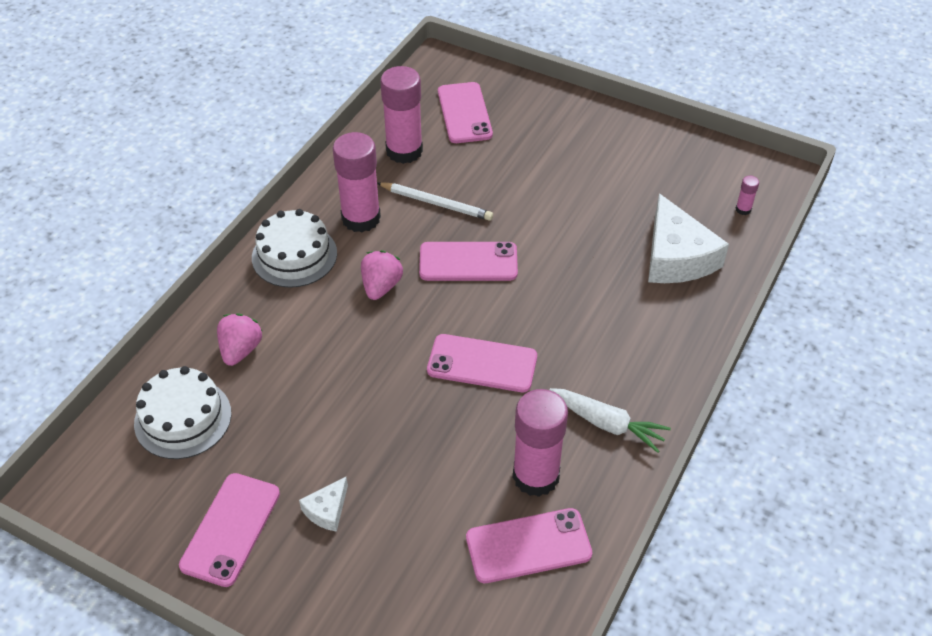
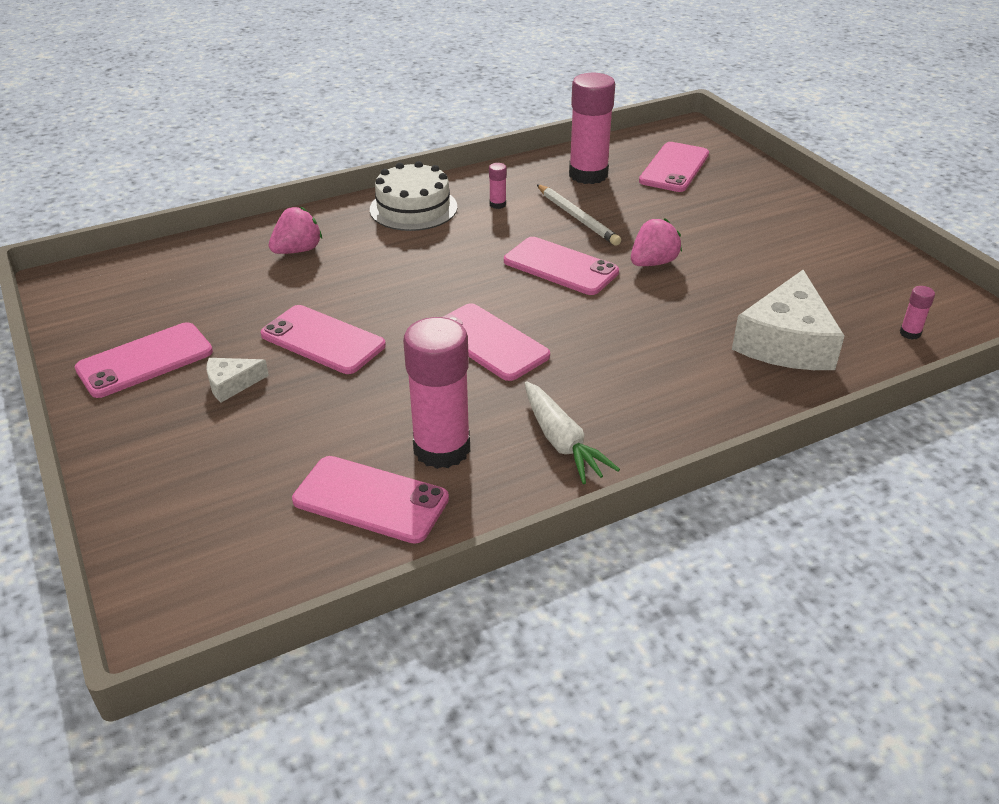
camera: 35 degrees right, 10 degrees down
white cake [134,366,231,459] -> none
pink glue stick [333,132,381,232] -> pink glue stick [489,163,507,209], size x0.41
pink strawberry [361,250,403,300] -> pink strawberry moved to [631,218,682,266]
none -> pink phone [261,305,386,374]

